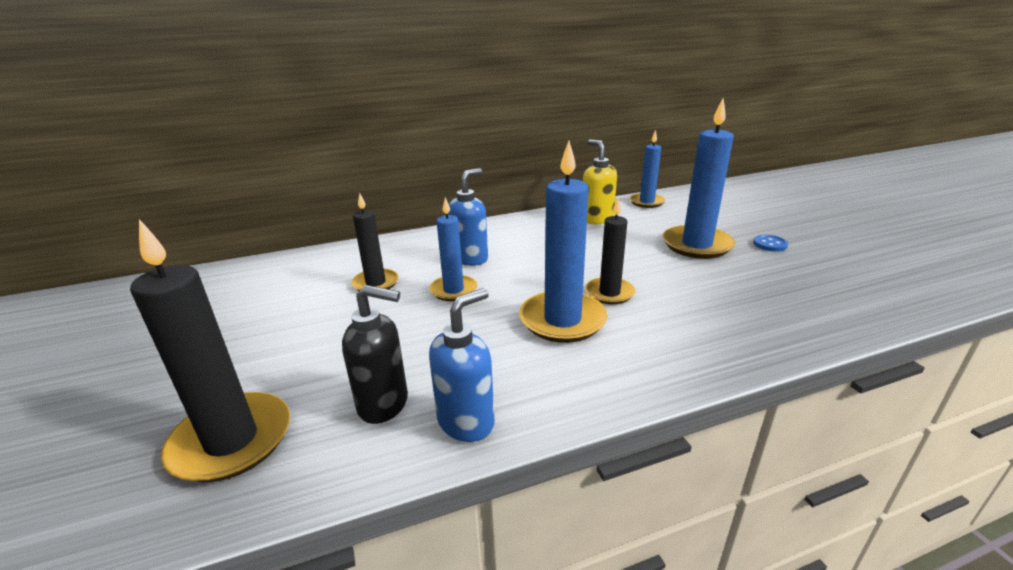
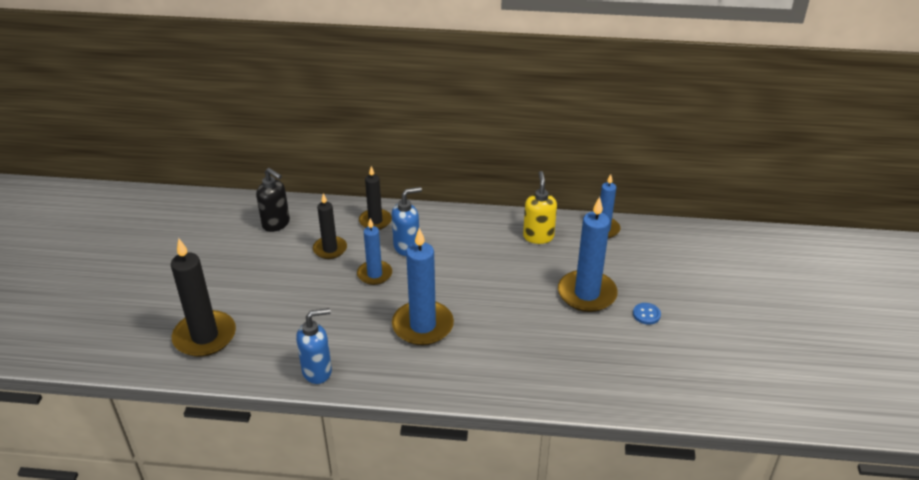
camera: 25 degrees right, 10 degrees up
black soap dispenser [342,285,408,424] -> black soap dispenser moved to [256,168,290,232]
black candle [585,198,635,305] -> black candle moved to [359,166,392,230]

